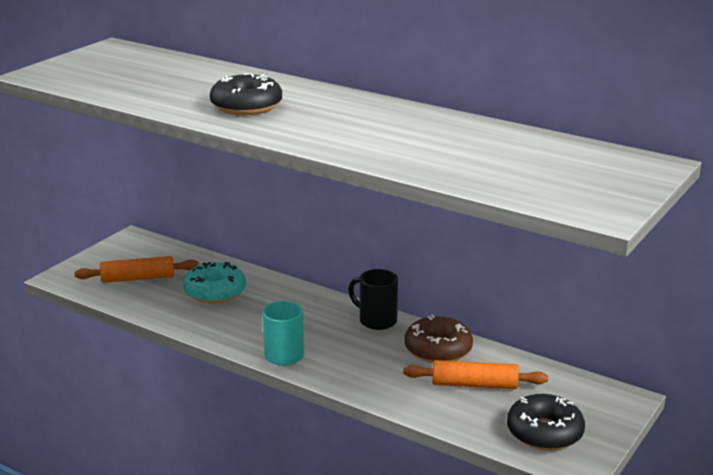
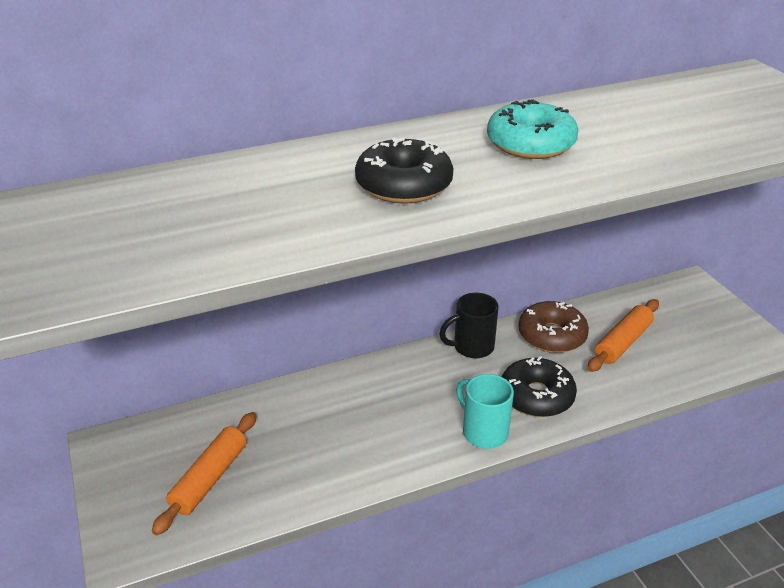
camera: 55 degrees left, 10 degrees up
turquoise donut [183,262,246,303] -> turquoise donut moved to [487,99,578,159]
black donut [507,394,585,451] -> black donut moved to [502,356,577,417]

